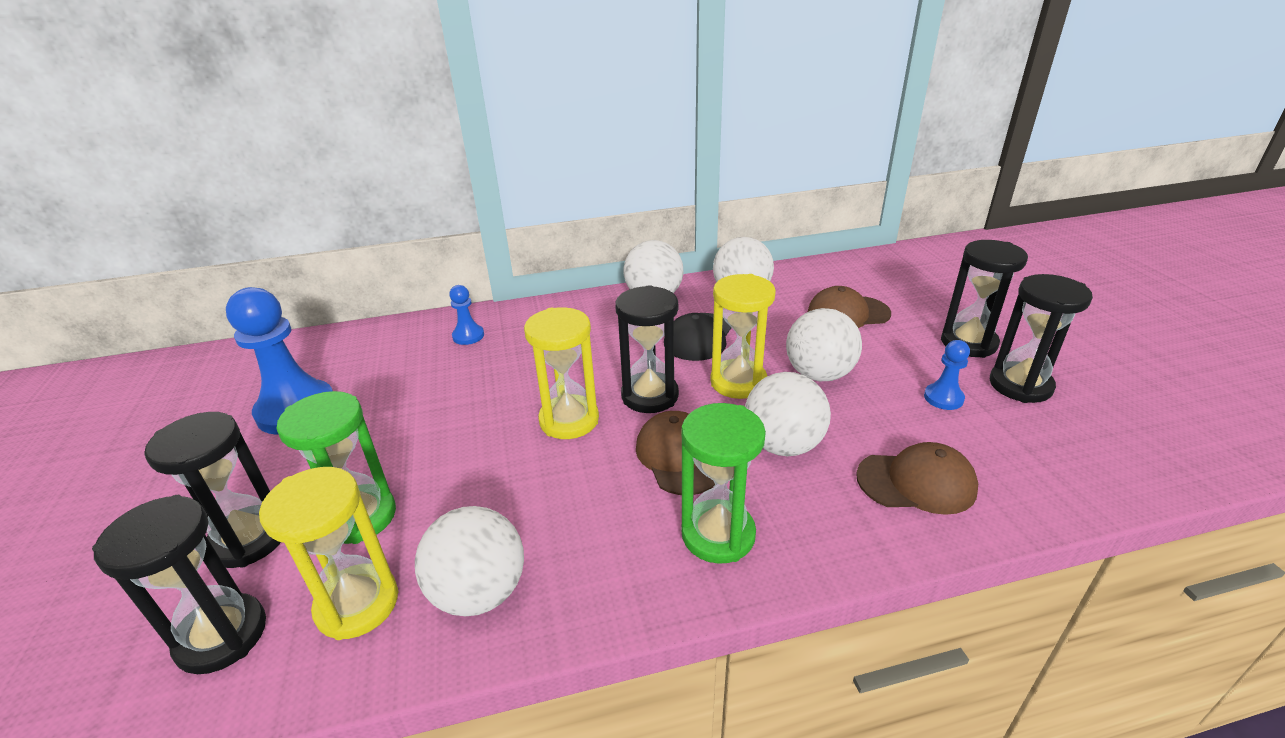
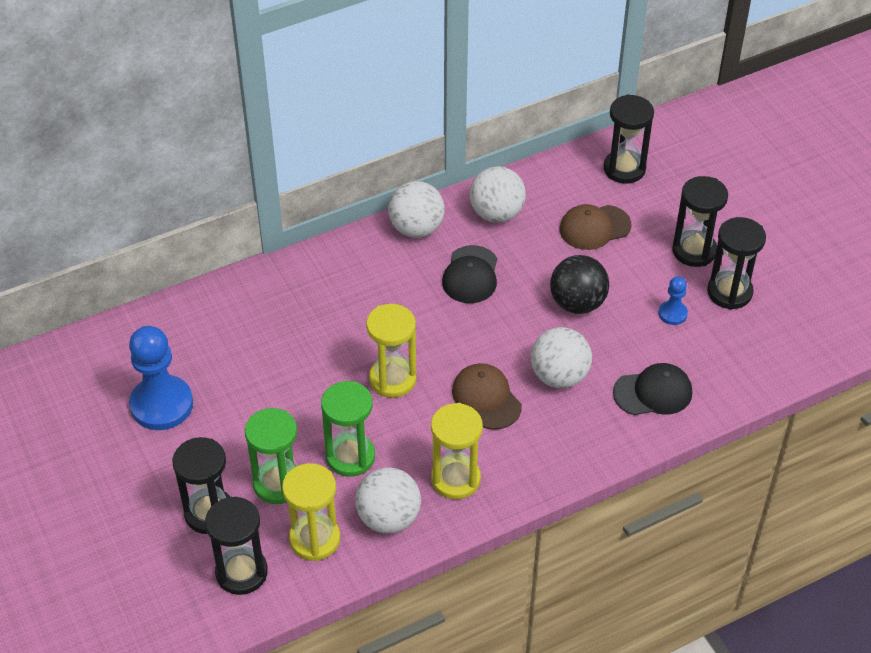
camera: 15 degrees left, 15 degrees up
blue pawn [449,285,484,345] -> none
black hourglass [615,285,679,413] -> black hourglass moved to [604,94,654,183]
green hourglass [681,403,766,564] -> green hourglass moved to [321,381,375,477]
yellow hourglass [710,274,776,399] -> yellow hourglass moved to [431,403,483,499]
white ball [786,308,862,381] -> black ball [550,255,609,314]
brown cap [856,442,978,515] -> black cap [613,363,692,415]

